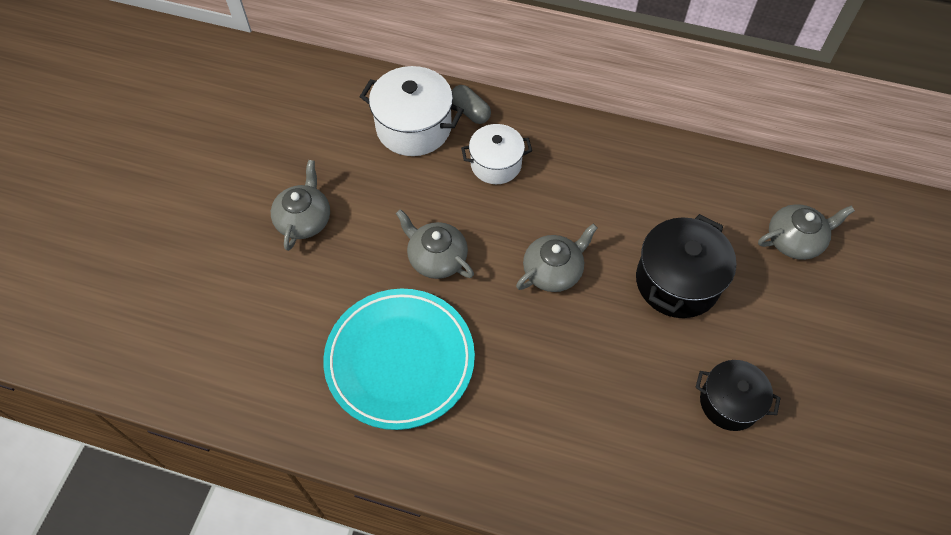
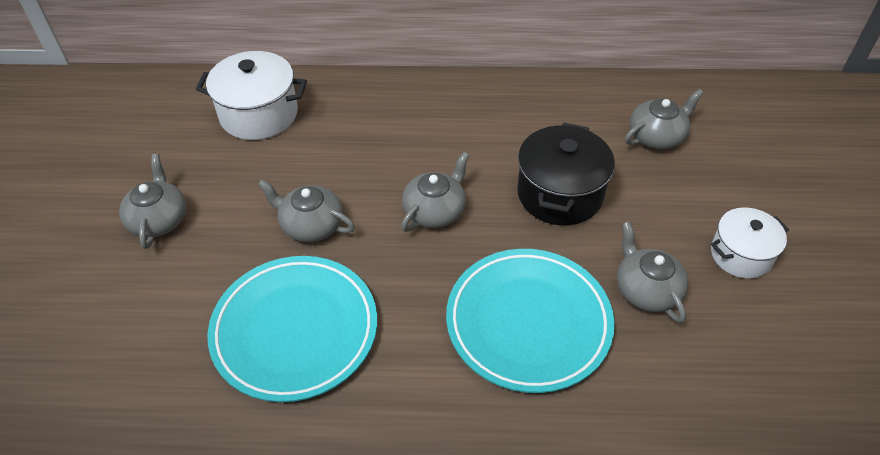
camera: 15 degrees left, 10 degrees down
grey capsule [452,85,491,124] -> none
white pot [461,124,532,184] -> white pot moved to [711,207,789,279]
black pot [695,360,781,431] -> grey teapot [617,222,689,323]
none -> turquoise plate [446,249,614,393]

